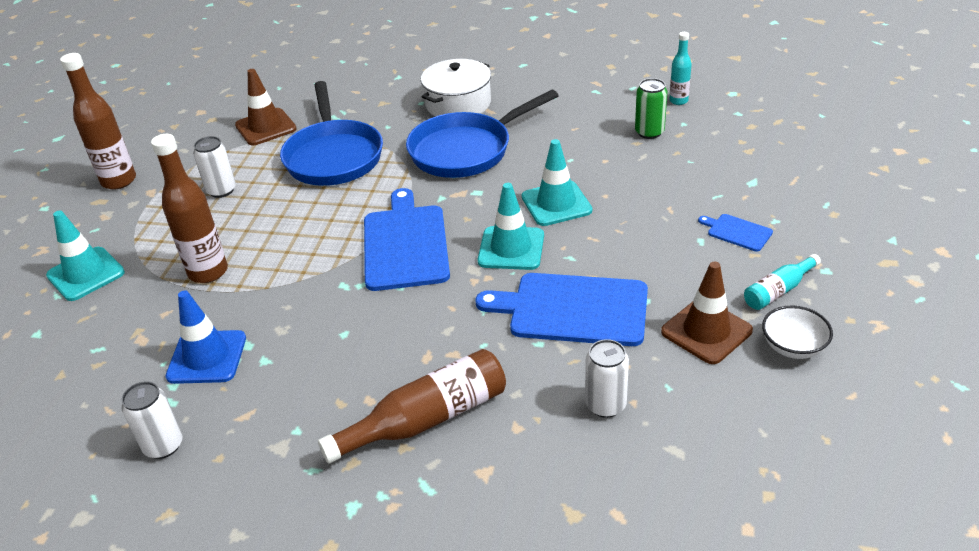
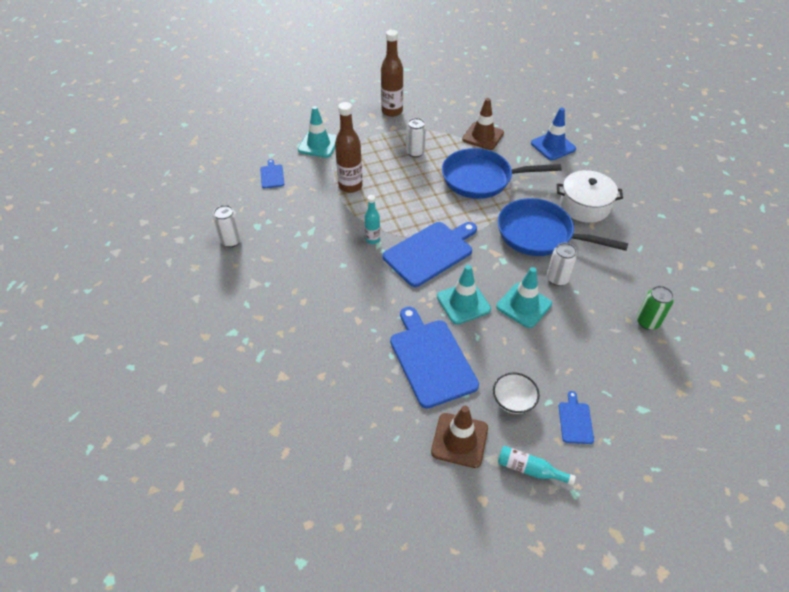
camera: 55 degrees right, 10 degrees up
blue traffic cone [165,290,246,384] -> blue traffic cone moved to [531,108,576,160]
blue pan [280,81,383,186] -> blue pan turned 45 degrees clockwise [442,148,561,199]
brown bottle [318,349,506,464] -> none
white can [585,339,629,418] -> white can moved to [547,243,577,286]
turquoise bottle [669,32,692,105] -> turquoise bottle moved to [365,195,380,244]
white bowl [762,305,833,359] -> white bowl moved to [493,373,540,414]
none -> blue cutting board [260,159,284,188]

